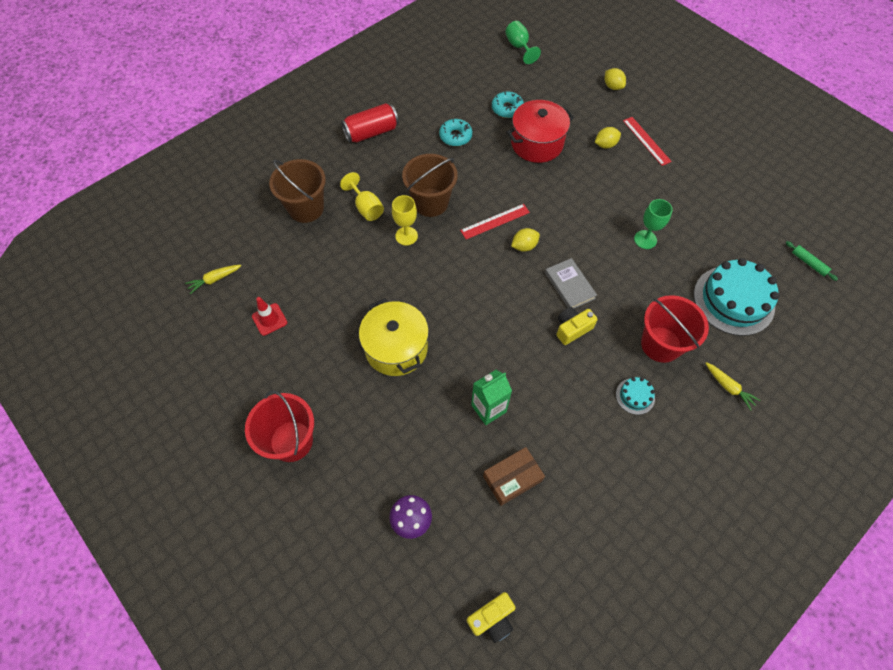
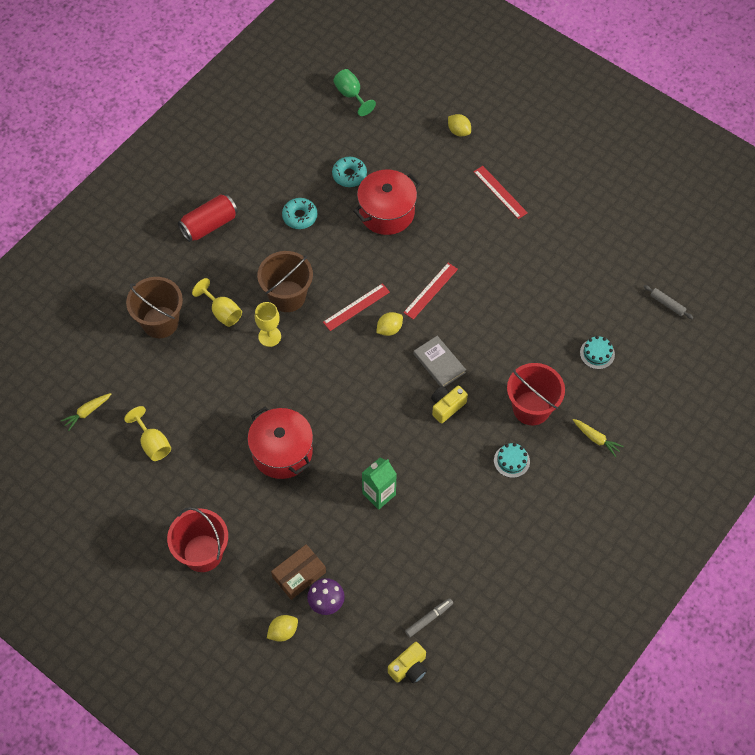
camera: 10 degrees left, 0 degrees up
red traffic cone [252,297,287,336] -> yellow goblet [124,406,171,461]
yellow pot [359,298,429,376] -> red pot [247,407,313,479]
brown box [483,447,545,506] -> brown box moved to [271,544,326,600]
yellow lemon [595,127,621,148] -> yellow lemon moved to [267,615,298,642]
green goblet [634,199,673,249] -> none
turquoise cake [694,258,779,336] -> turquoise cake [580,336,615,369], size x0.45
green rolling pin [786,241,838,281] -> grey rolling pin [644,285,693,319]
none -> red ruler [403,263,458,319]
none -> grey marker [405,598,453,637]

